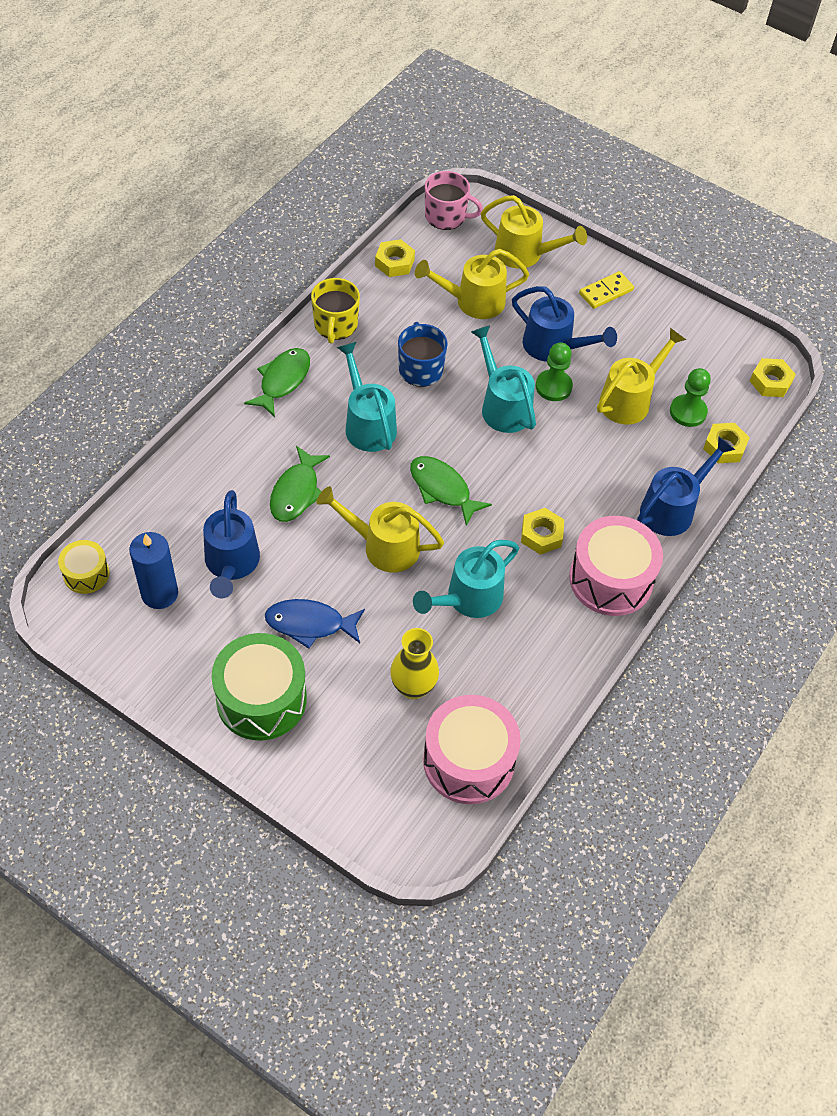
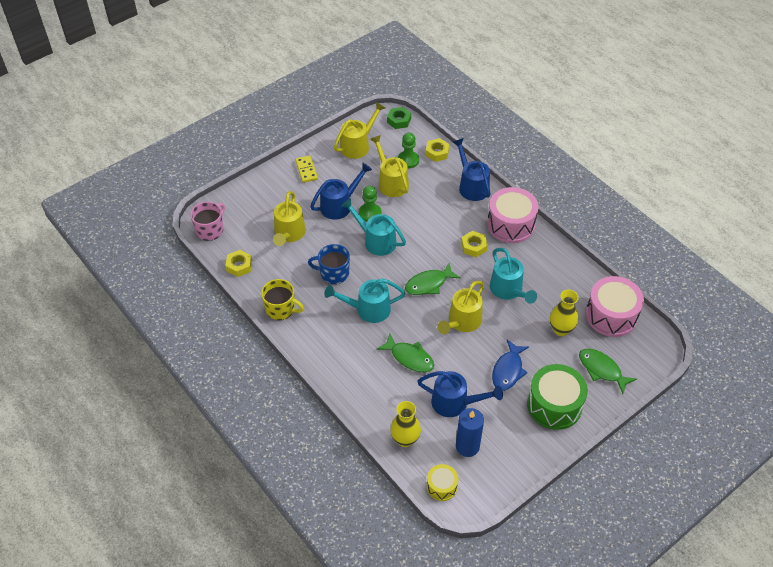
camera: 70 degrees left, 5 degrees down
green fish [244,348,310,417] -> green fish moved to [579,349,637,394]
turquoise watering can [471,325,536,433] -> turquoise watering can turned 45 degrees clockwise [341,198,406,256]
yellow watering can [481,195,587,269] -> yellow watering can moved to [334,102,385,159]
yellow nut [750,358,796,397] -> green nut [387,107,411,129]
none -> yellow vase [390,401,421,447]

